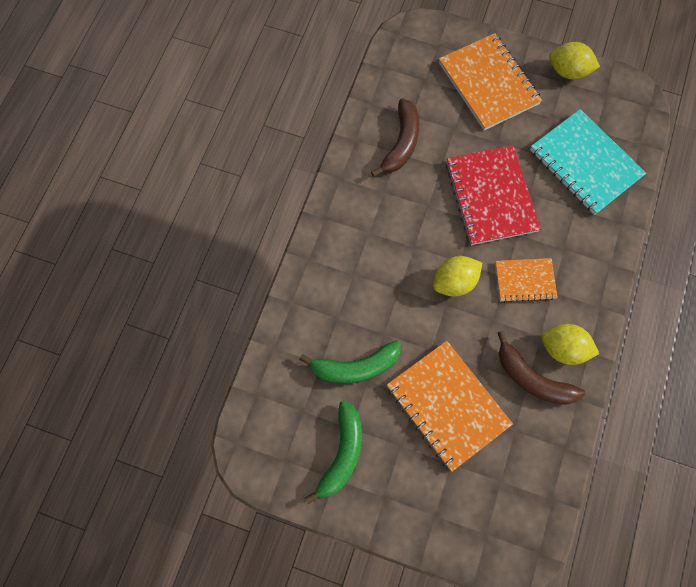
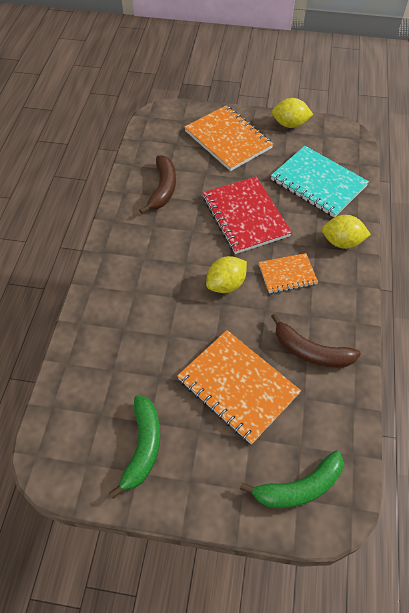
camera: 10 degrees left, 15 degrees down
green banana [299,341,401,383] -> green banana moved to [240,450,344,508]
yellow lemon [541,324,599,365] -> yellow lemon moved to [322,215,371,249]

